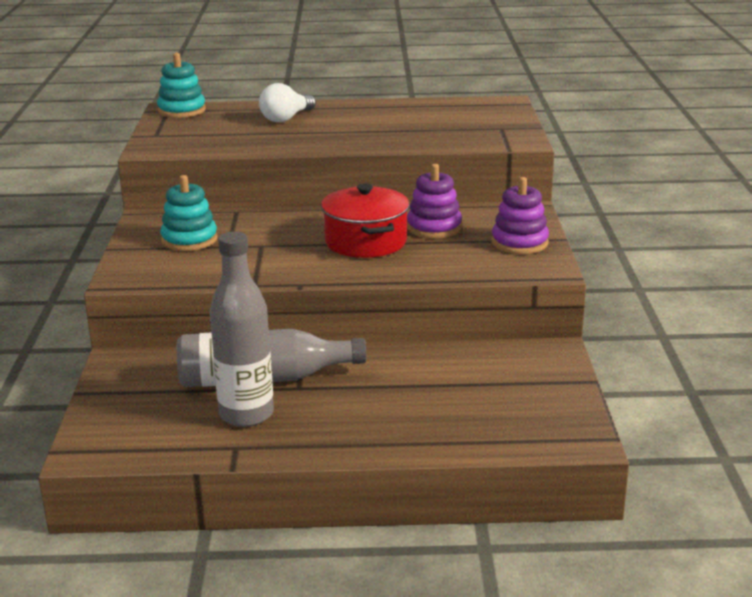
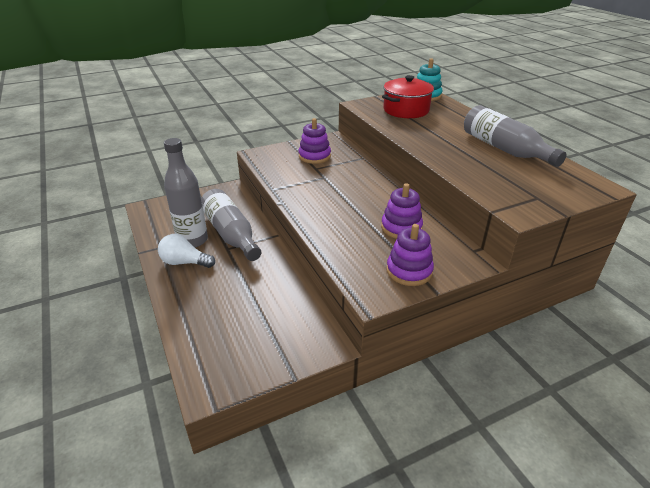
camera: 65 degrees right, 10 degrees up
turquoise stacking toy [160,175,218,251] -> purple stacking toy [299,118,331,164]
white light bulb [259,83,316,122] -> white light bulb moved to [158,234,215,268]
red pot [321,184,409,258] -> red pot moved to [382,75,434,118]
none -> grey bottle [464,105,567,167]

